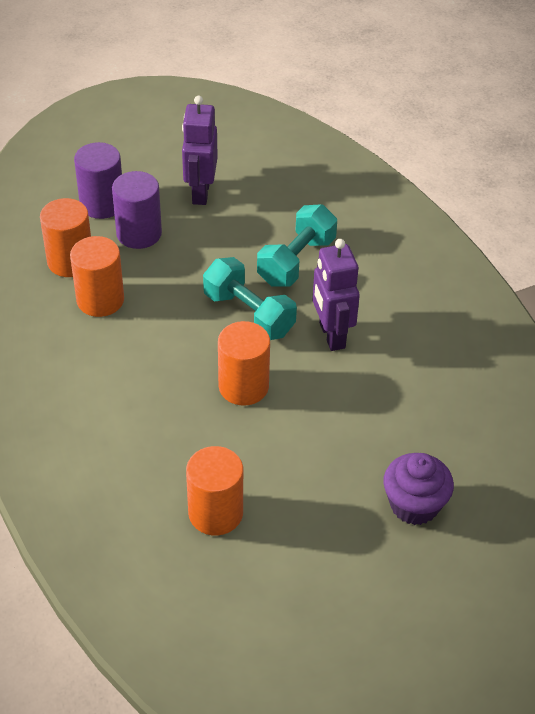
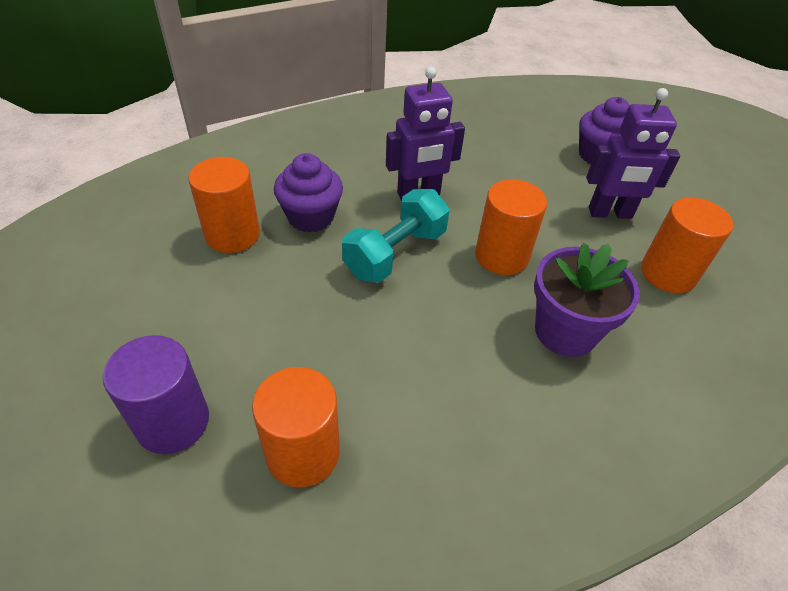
camera: 95 degrees left, 0 degrees up
orange cylinder [70,236,124,317] -> orange cylinder moved to [188,157,260,253]
purple cylinder [112,171,162,249] -> none
purple robot [182,96,218,205] -> purple robot moved to [586,88,680,219]
turquoise dumbbell [257,204,337,286] -> purple cupcake [274,153,343,233]
none -> purple flower pot [534,243,640,357]

